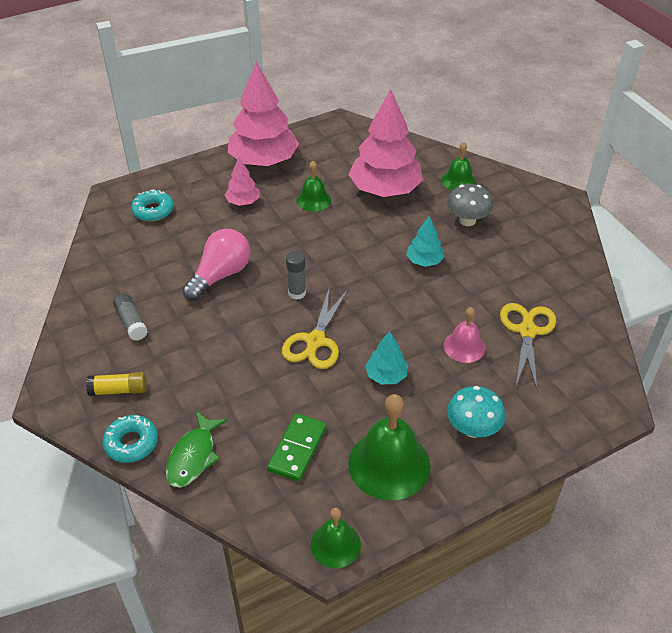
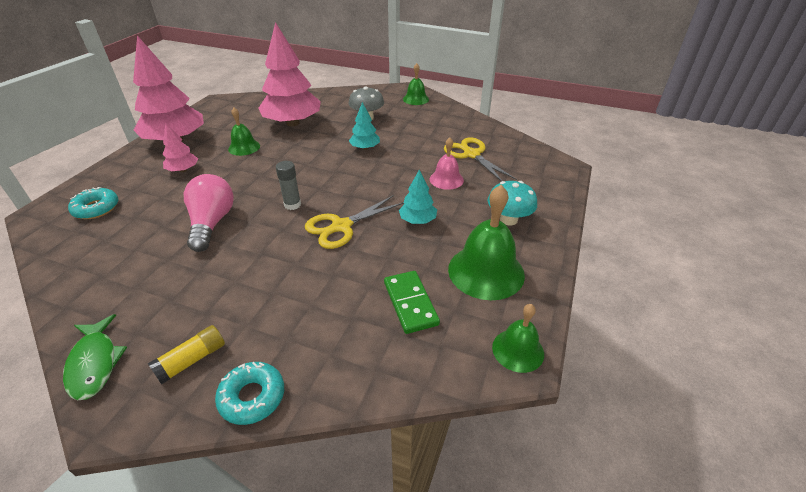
camera: 40 degrees left, 5 degrees down
grey glue stick [113,294,148,341] -> none
green fish [166,412,227,487] -> green fish moved to [63,314,127,400]
yellow scissors [282,286,348,369] -> yellow scissors turned 75 degrees clockwise [305,195,404,249]
green bell [442,142,476,191] -> green bell moved to [403,63,429,105]

